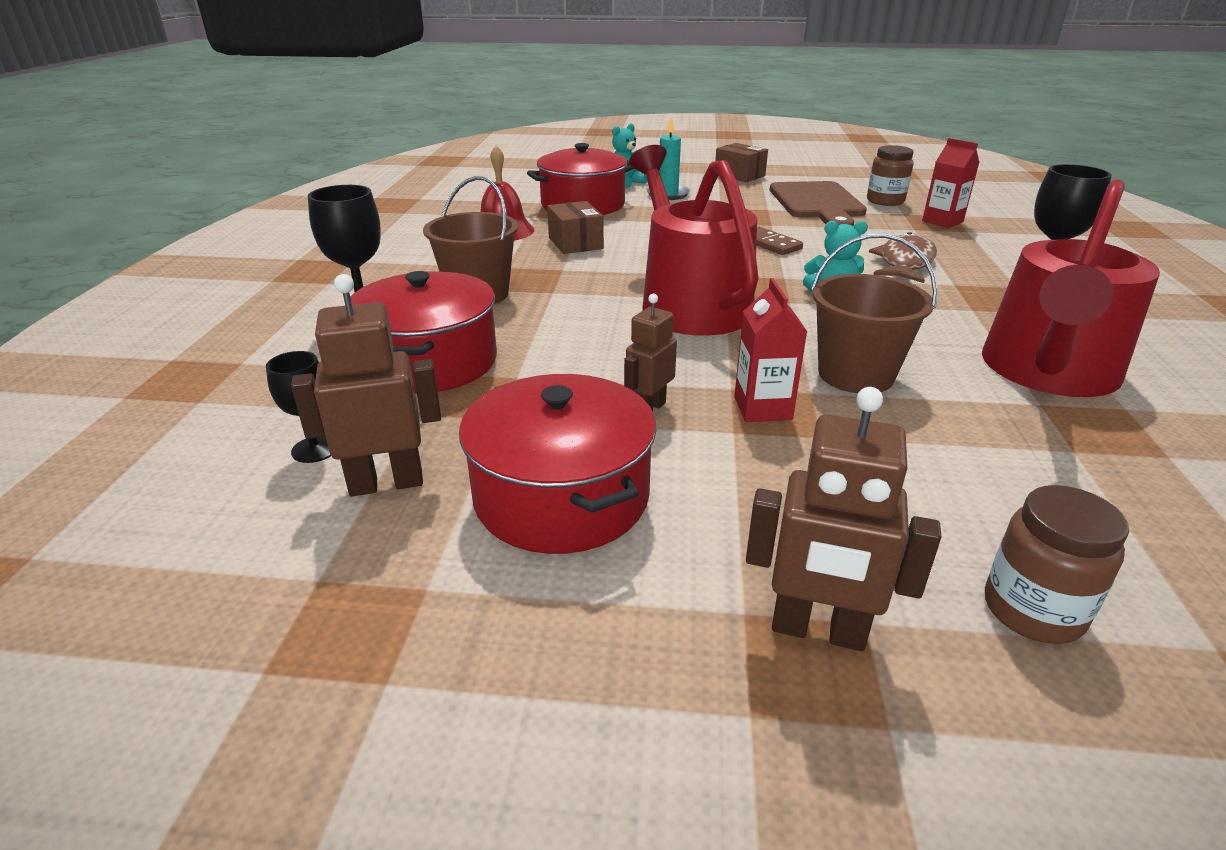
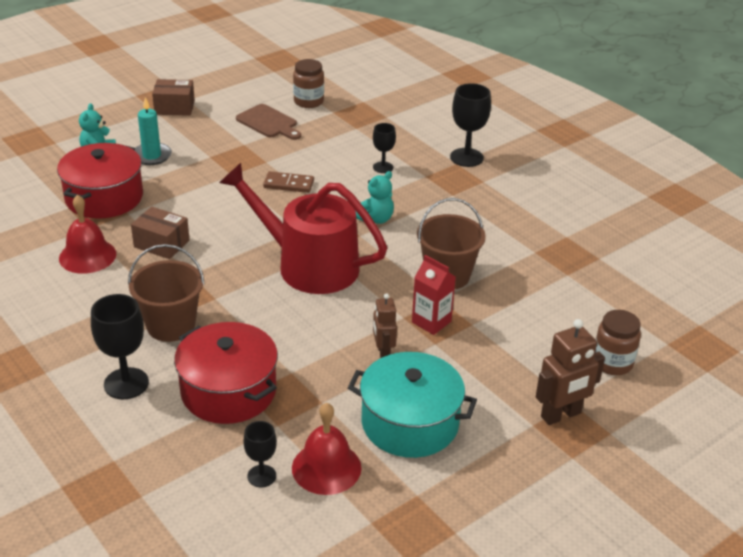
camera: 45 degrees left, 5 degrees up
brown robot [291,274,441,496] -> red bell [292,403,361,495]
red pot [459,374,657,554] -> turquoise pot [348,352,477,458]
brown cutting board [770,181,867,227] -> brown cutting board [236,104,301,140], size x0.64
brown fish [869,232,937,283] -> black goblet [373,123,396,173]
red carton [922,138,980,228] -> none
red watering can [982,179,1160,397] -> none

